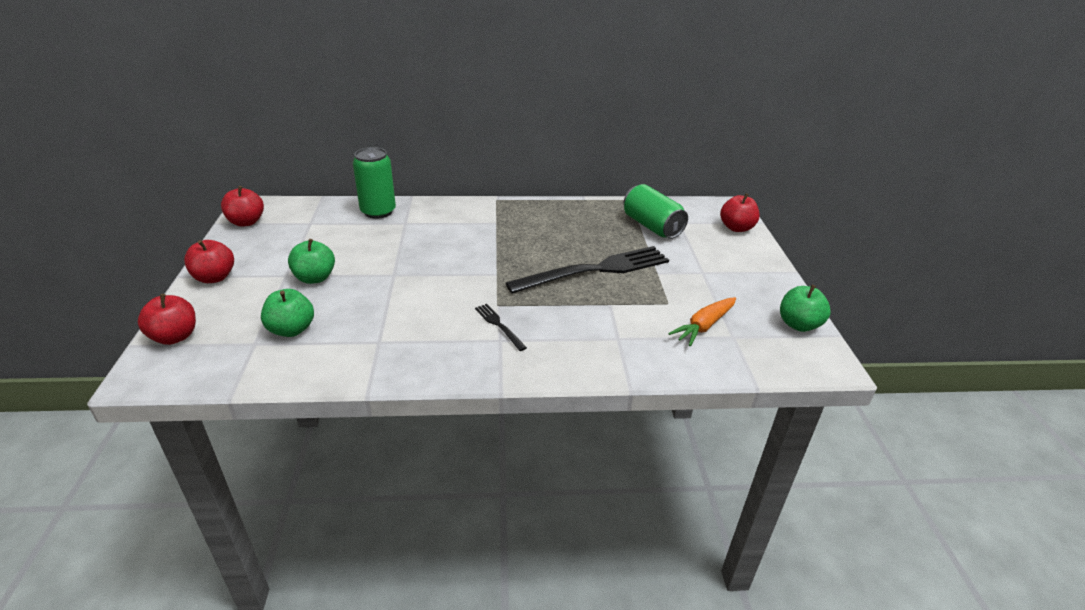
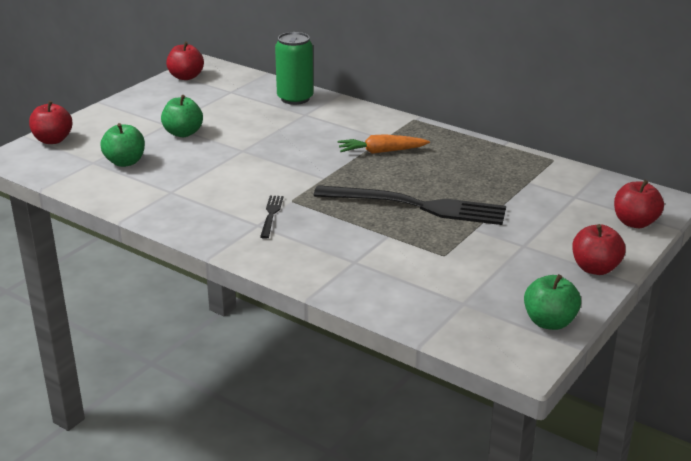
camera: 40 degrees right, 5 degrees down
red apple [184,240,234,283] -> red apple moved to [572,224,626,275]
green can [623,184,688,239] -> none
orange carrot [668,297,736,346] -> orange carrot moved to [338,134,430,154]

